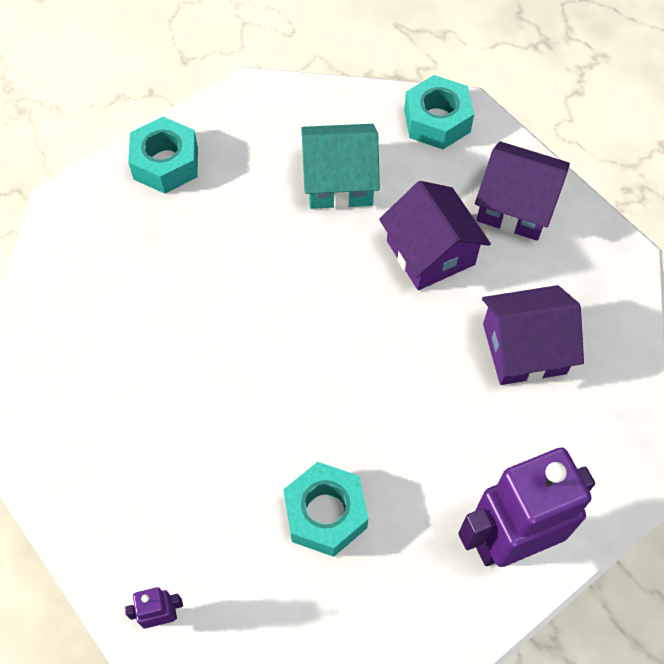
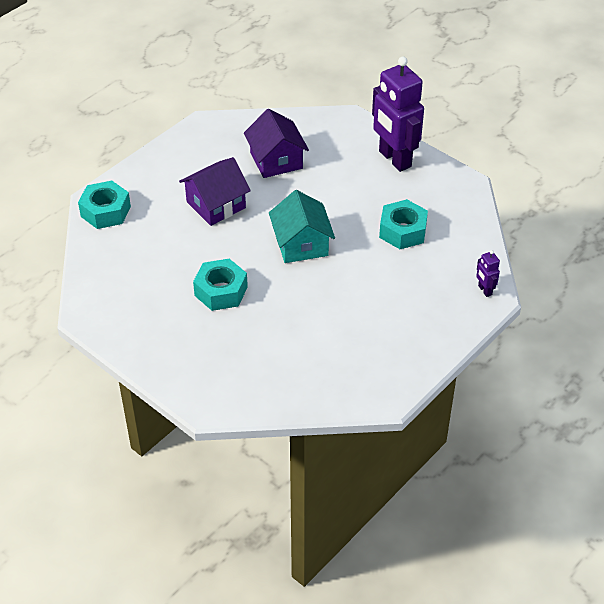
camera: 100 degrees left, 15 degrees down
turquoise nut [128,117,198,194] -> turquoise nut moved to [193,259,248,311]
turquoise house [301,124,380,209] -> turquoise house moved to [269,190,335,263]
purple house [475,141,570,241] -> none

